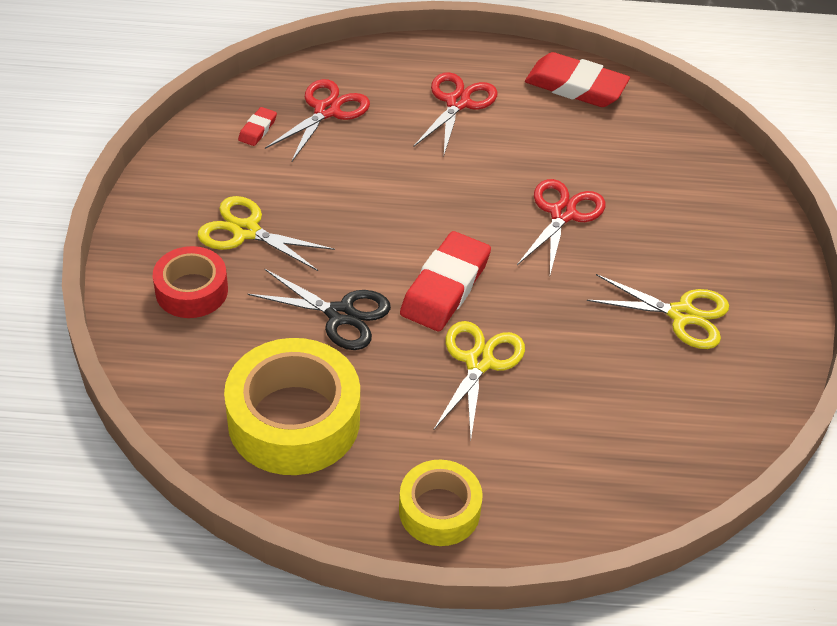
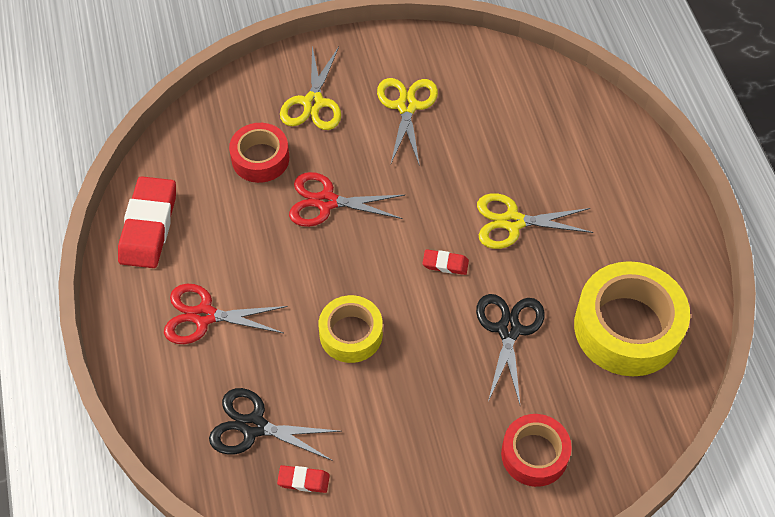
camera: 105 degrees left, 10 degrees up
yellow scissors [198,196,335,271] -> yellow scissors moved to [280,46,341,130]
red scissors [265,79,370,163] -> black scissors [209,388,342,461]
yellow tape [399,459,483,546] -> yellow tape moved to [319,295,383,363]
red eraser [400,231,491,331] -> red eraser [422,249,469,275], size x0.46
none -> red tape [229,123,289,183]

